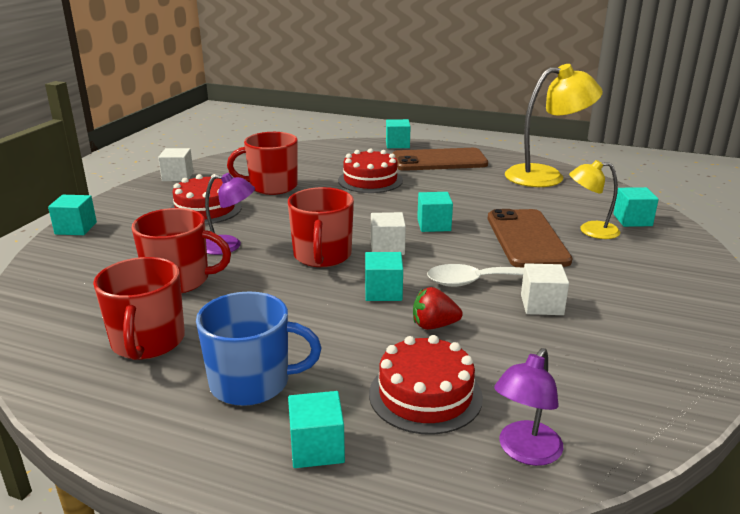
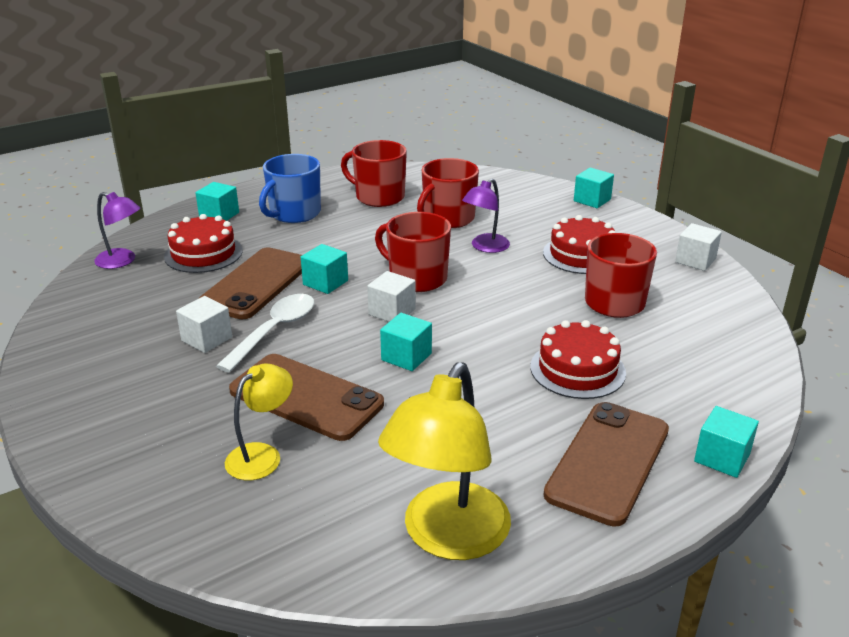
camera: 125 degrees right, 5 degrees up
red strawberry [413,287,463,330] -> brown phone [198,247,302,319]
purple lamp [494,348,563,466] -> purple lamp turned 135 degrees clockwise [94,192,141,269]
turquoise cube [613,187,659,227] -> none

